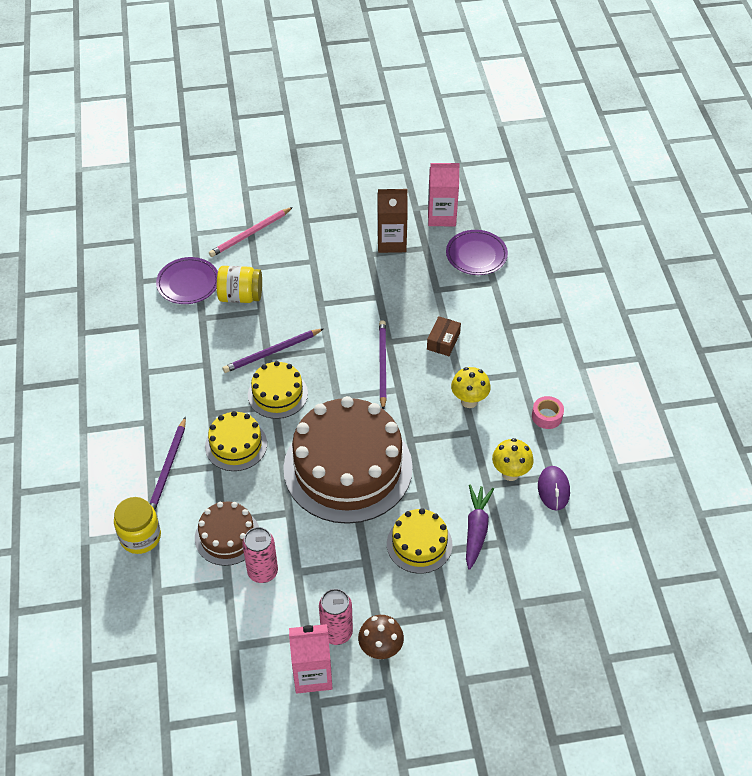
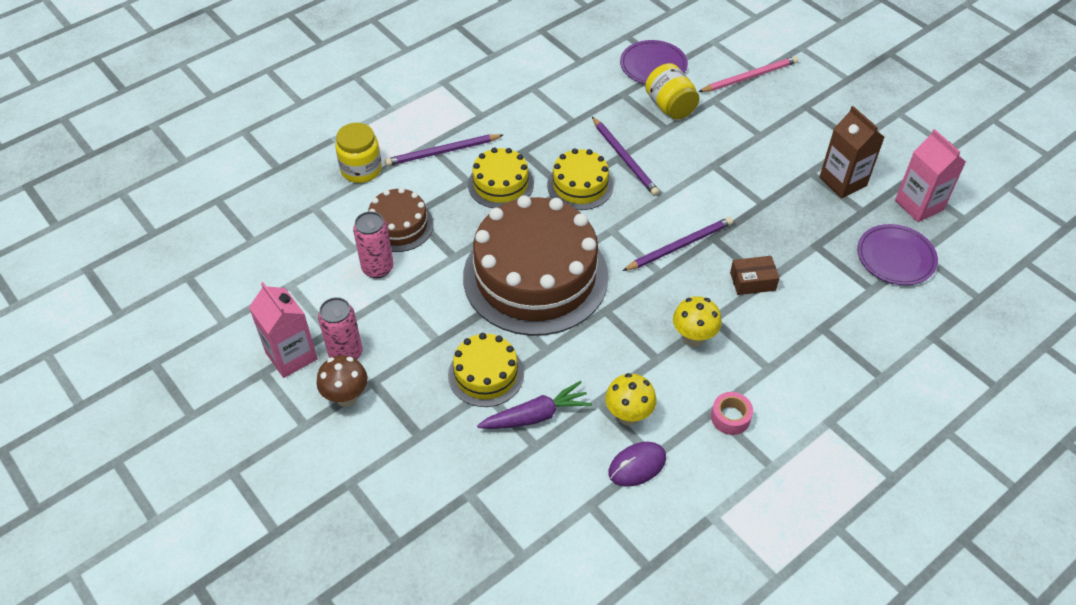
camera: 60 degrees right, 0 degrees up
pink pencil [209,207,293,257] -> pink pencil turned 135 degrees clockwise [698,56,798,92]
purple pencil [223,328,324,373] -> purple pencil turned 150 degrees counterclockwise [592,117,659,196]

